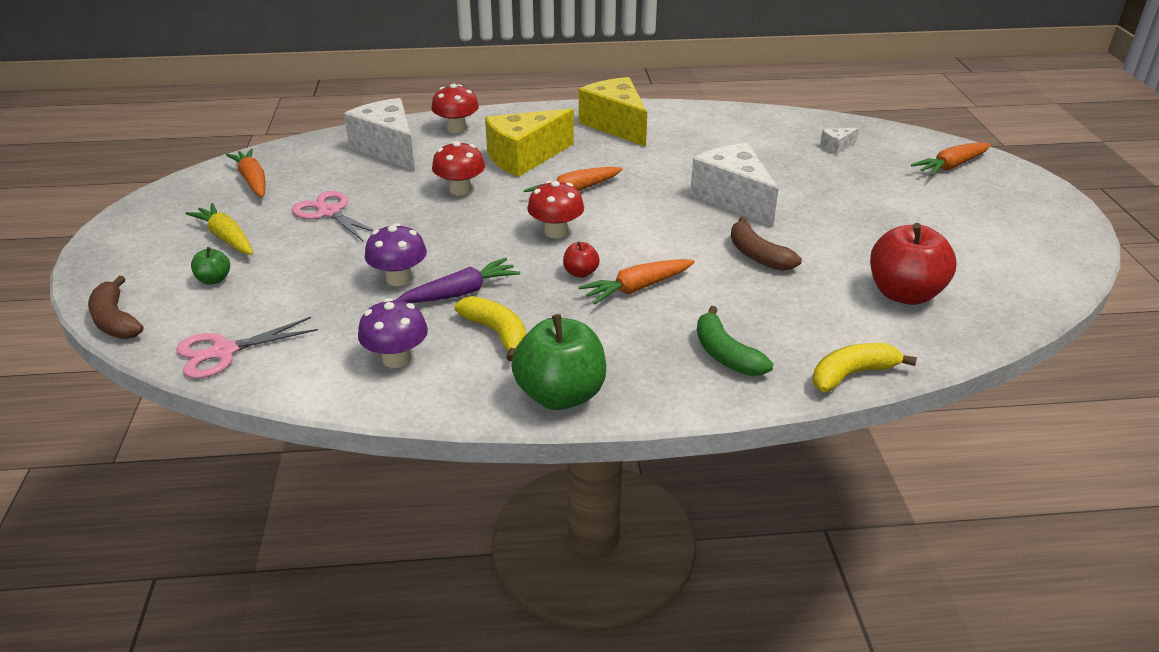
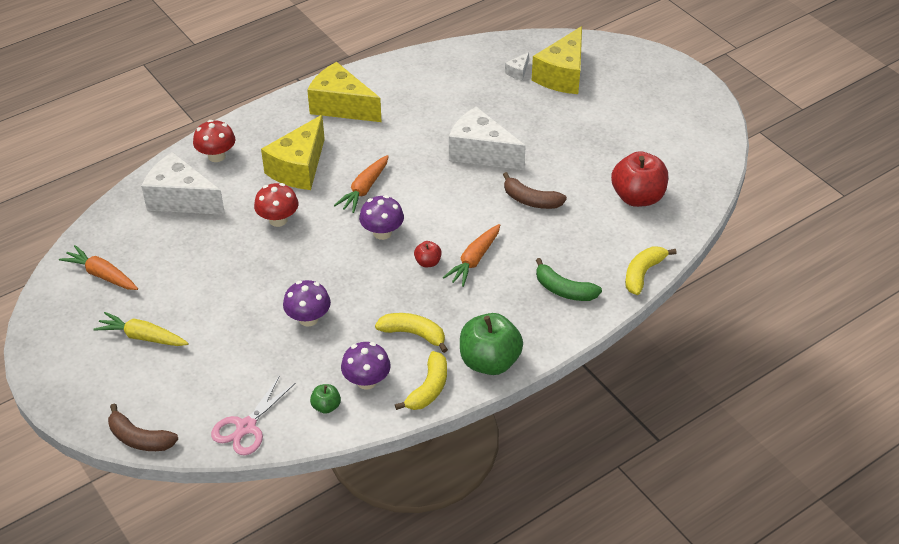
camera: 30 degrees left, 10 degrees up
green apple [191,247,230,284] -> green apple moved to [310,384,341,414]
pink scissors [292,191,374,242] -> none
purple carrot [396,258,520,303] -> none
red mushroom [527,180,584,238] -> purple mushroom [359,195,404,240]
orange carrot [911,142,991,176] -> none
none -> yellow banana [395,351,447,410]
none -> yellow cheese [532,26,582,94]

